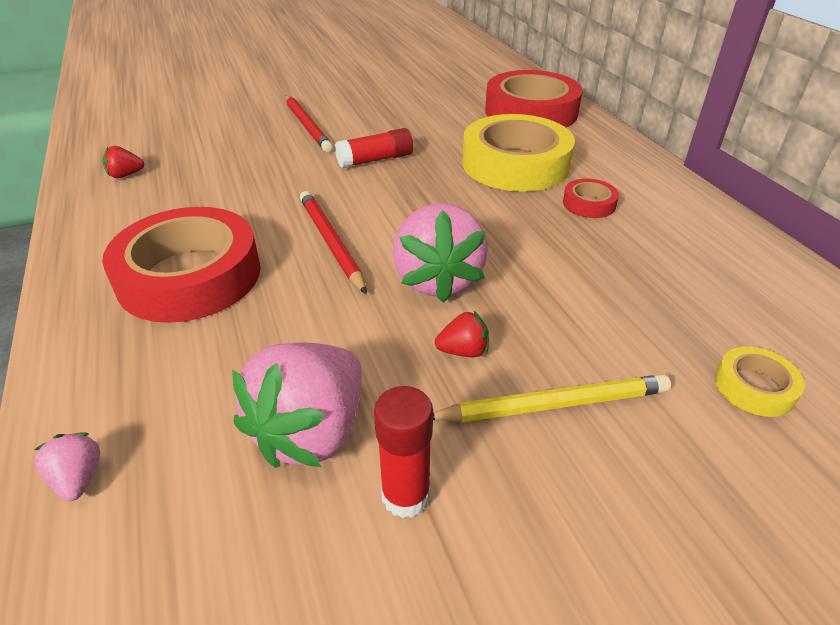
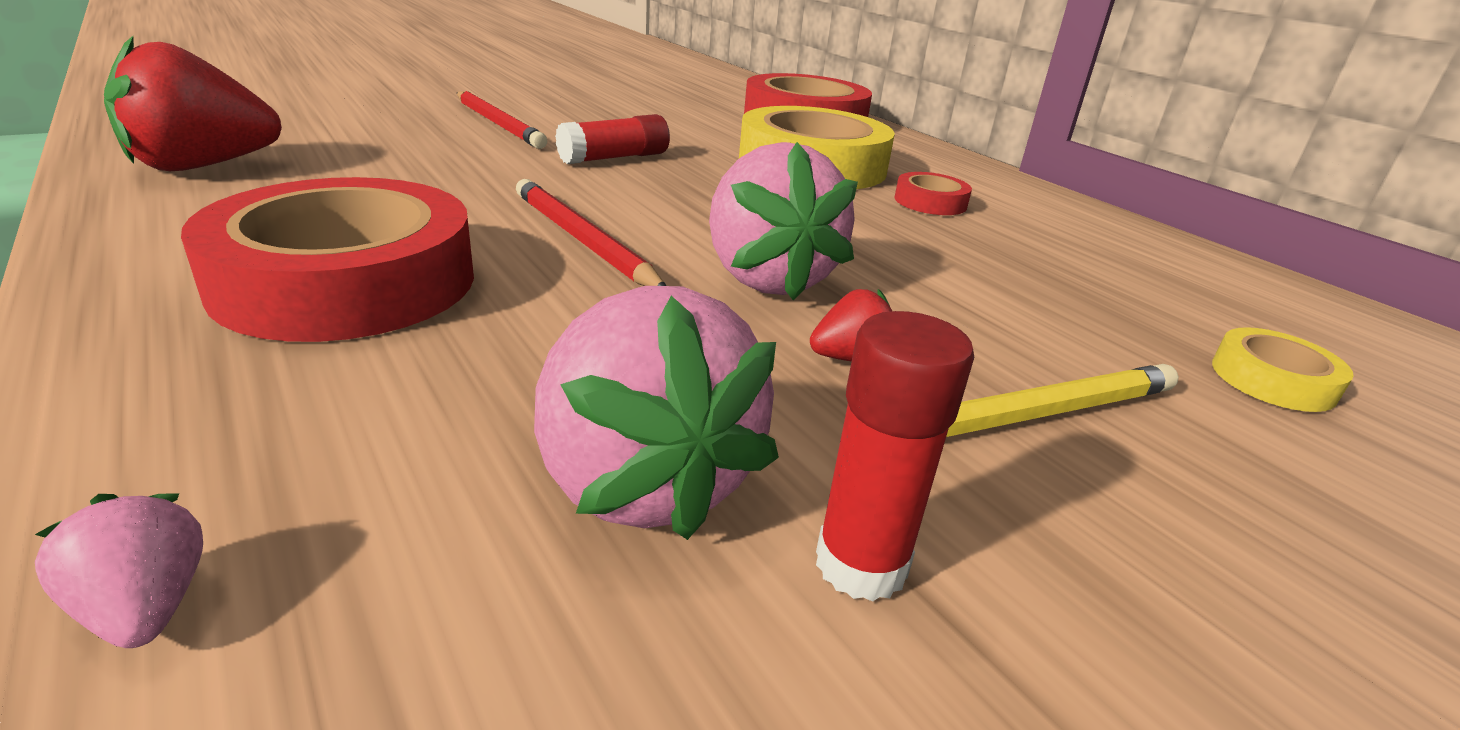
camera: 15 degrees left, 10 degrees down
red strawberry [102,146,145,178] -> red strawberry [104,36,282,171], size x2.26
pink strawberry [232,343,362,468] -> pink strawberry turned 45 degrees counterclockwise [534,286,779,540]

